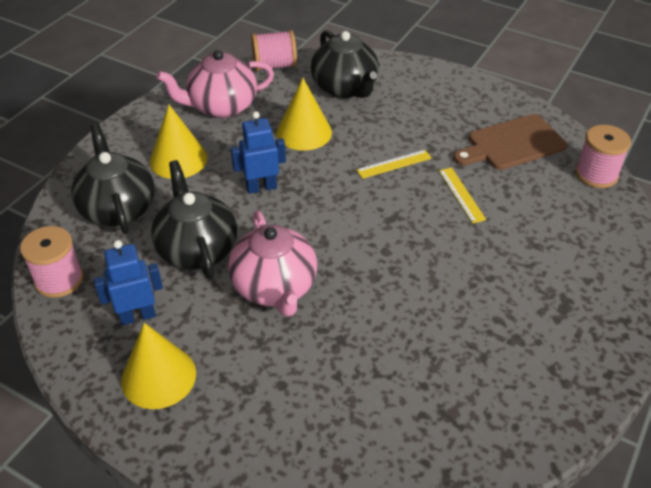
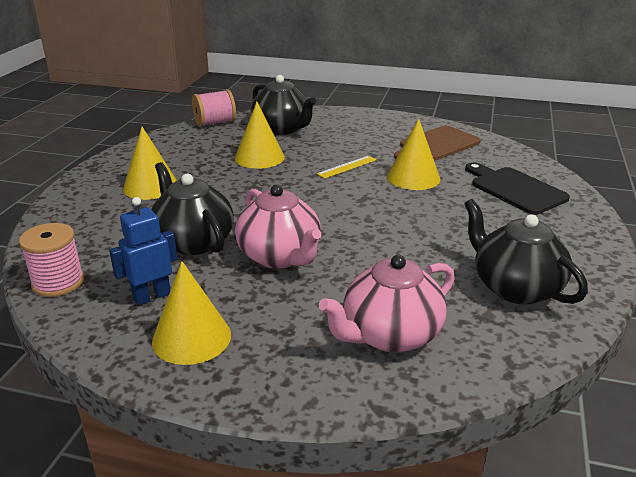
camera: 15 degrees left, 15 degrees down
black teapot [71,124,155,234] -> black teapot moved to [464,199,588,304]
pink teapot [156,50,274,118] -> pink teapot moved to [319,255,455,353]
blue robot [231,111,286,194] -> none
yellow ruler [439,167,486,224] -> yellow cone [387,119,440,190]
pink spool [575,125,631,188] -> none
none -> black cutting board [465,162,570,215]

